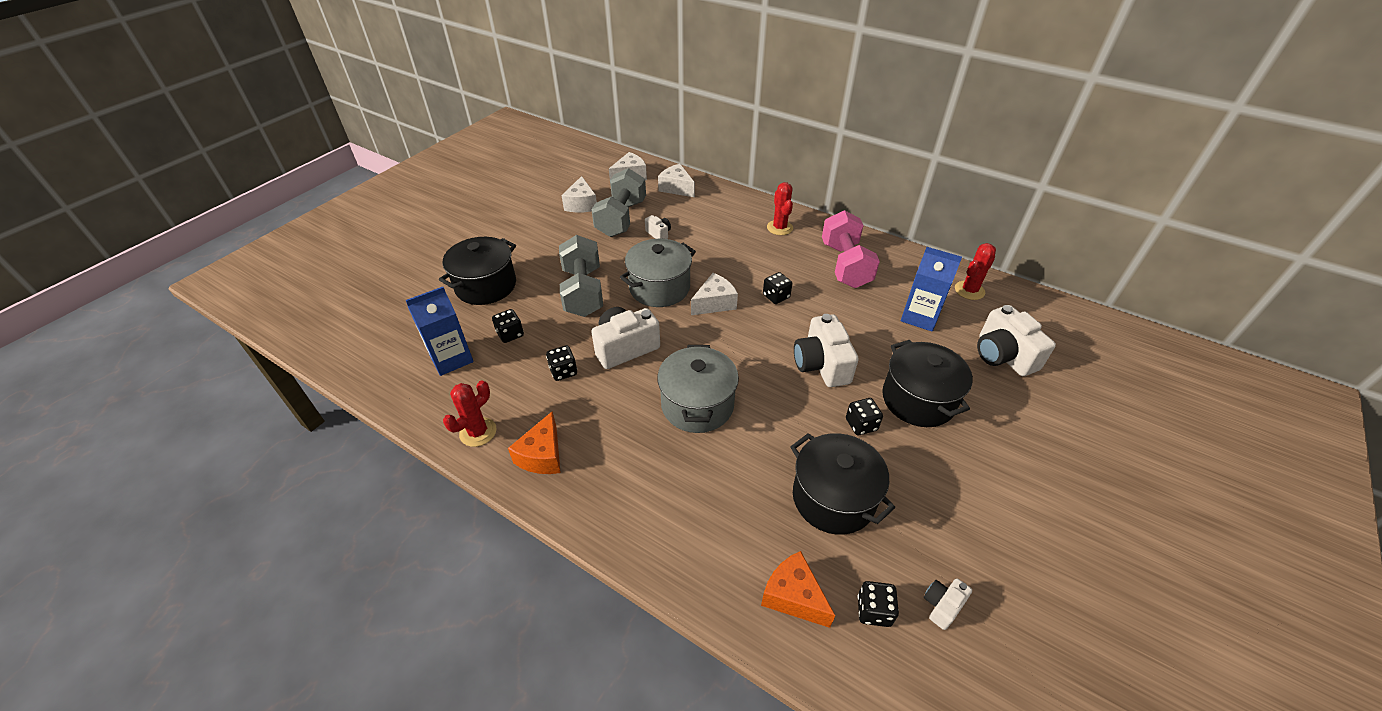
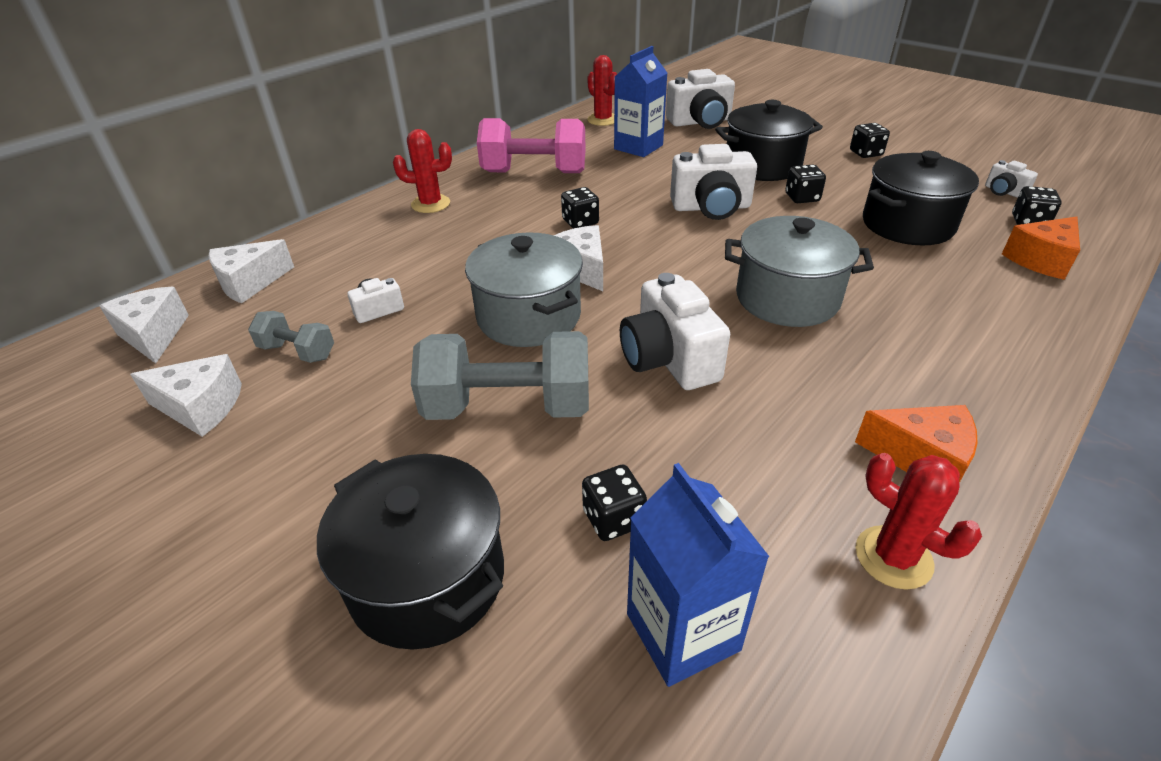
camera: 80 degrees left, 5 degrees down
black dice [546,345,577,381] -> black dice moved to [850,123,890,158]
grey dumbbell [591,168,646,237] -> grey dumbbell [248,311,334,363], size x0.52

